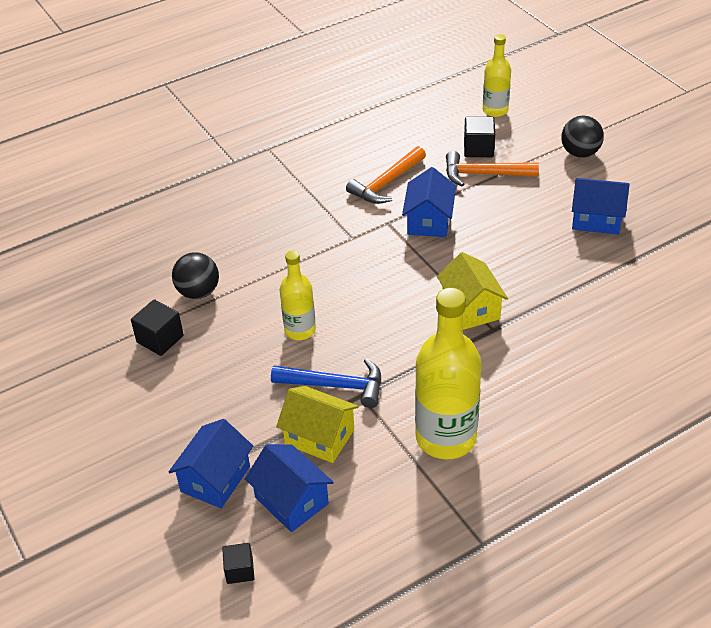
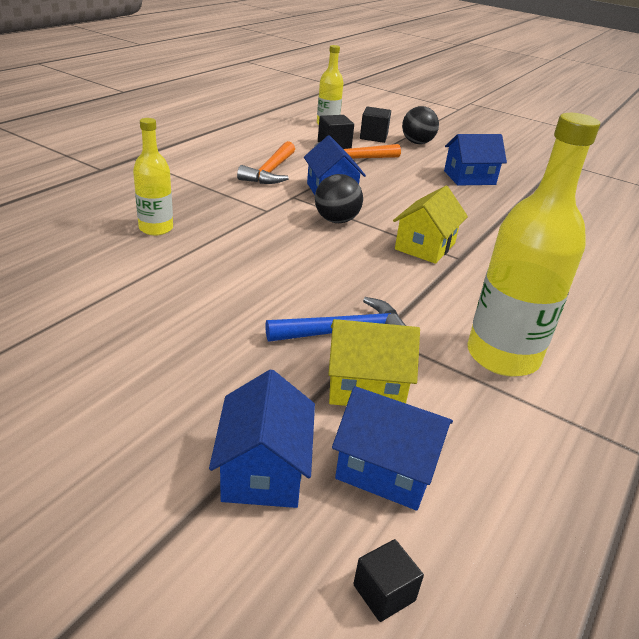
camera: 30 degrees left, 10 degrees down
black cube [131,299,184,356] -> black cube moved to [360,106,391,143]
black ball [172,253,219,299] -> black ball moved to [315,174,363,223]
yellow bottle [280,251,316,340] -> yellow bottle moved to [133,118,173,235]
yellow house [437,252,508,330] -> yellow house turned 75 degrees clockwise [393,186,468,264]

